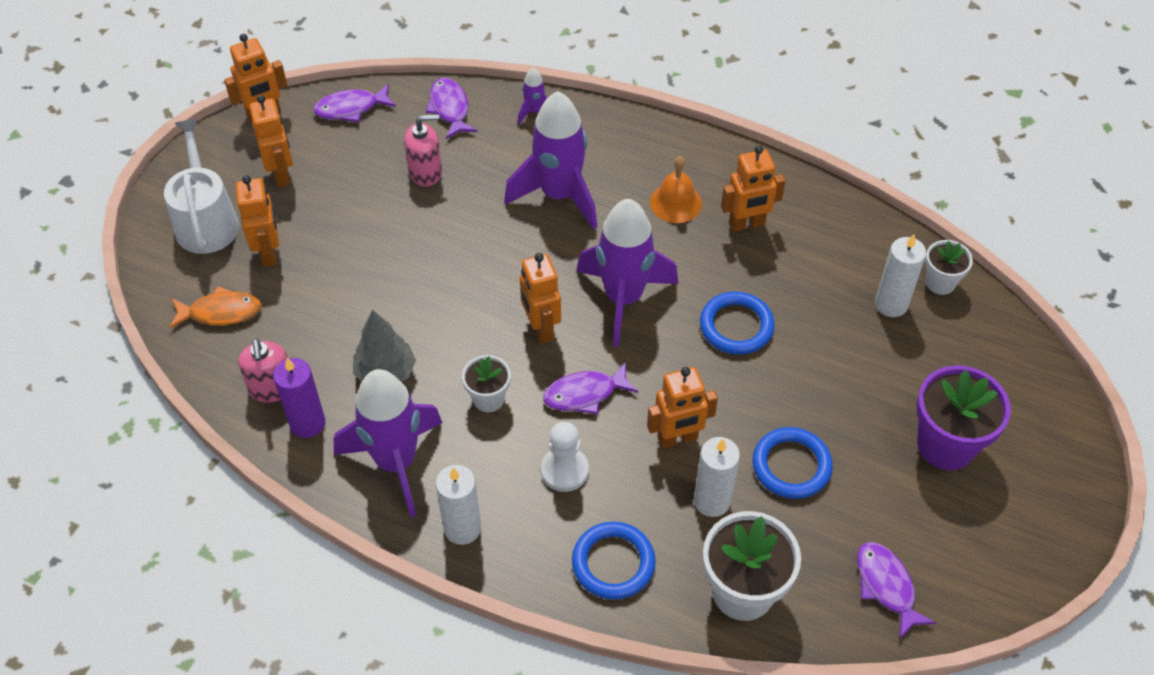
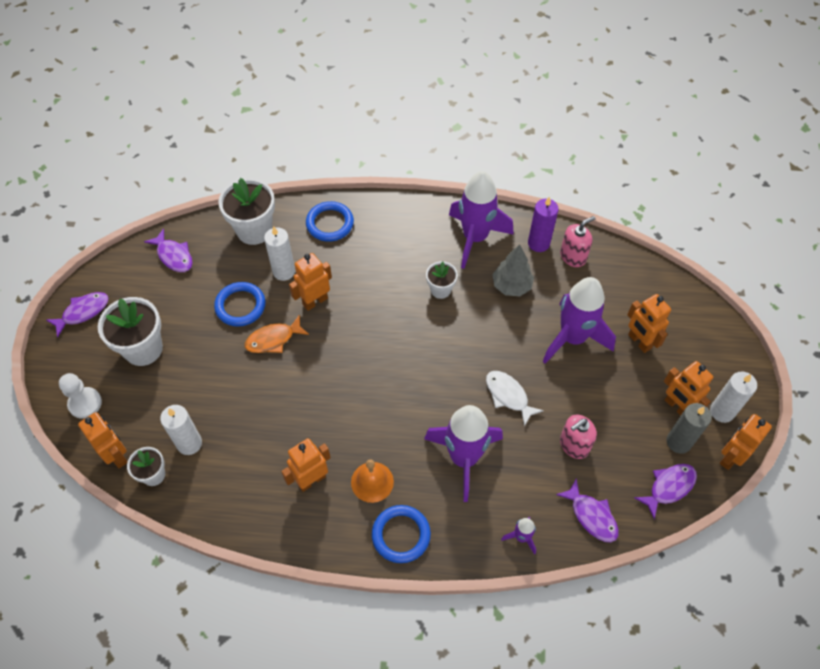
camera: 160 degrees right, 5 degrees up
white watering can [164,120,239,254] -> none
orange fish [169,286,261,329] -> orange fish moved to [244,315,309,353]
pink soap dispenser [238,338,288,403] -> pink soap dispenser turned 90 degrees clockwise [560,216,596,267]
white candle [436,465,481,545] -> white candle moved to [710,372,757,423]
orange robot [520,253,561,344] -> orange robot moved to [78,412,128,468]
white pawn [541,422,589,492] -> white pawn moved to [59,373,102,419]
purple fish [543,363,639,414] -> purple fish moved to [46,292,109,337]
purple rocket [576,199,678,347] -> purple rocket moved to [542,277,616,364]
blue ring [700,292,775,355] -> blue ring moved to [372,505,431,563]
purple flower pot [916,365,1011,470] -> white flower pot [98,297,163,366]
none -> white fish [486,371,544,427]
none -> grey candle [667,403,712,454]

